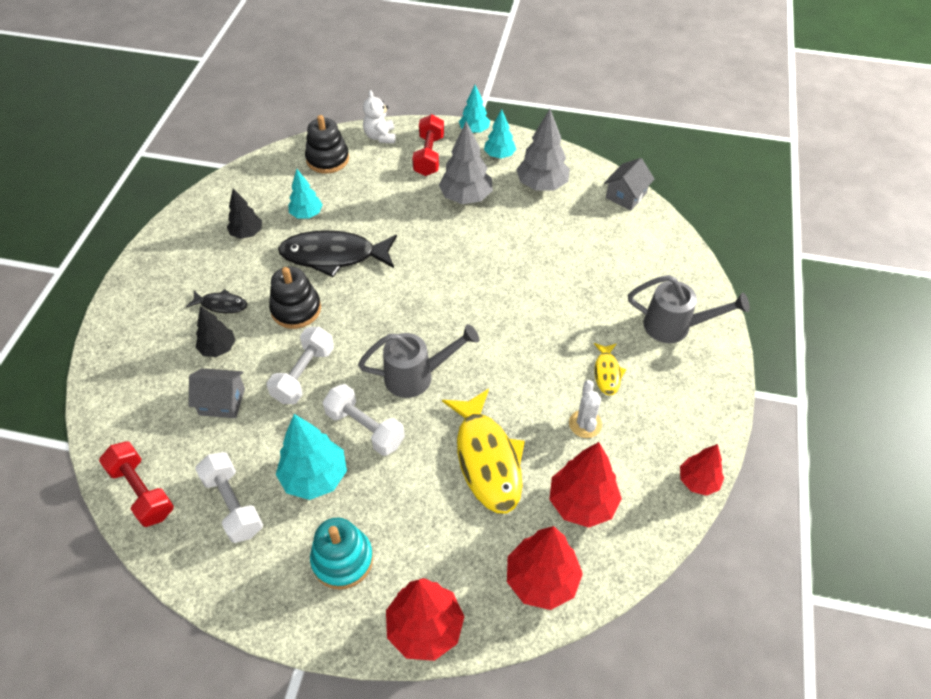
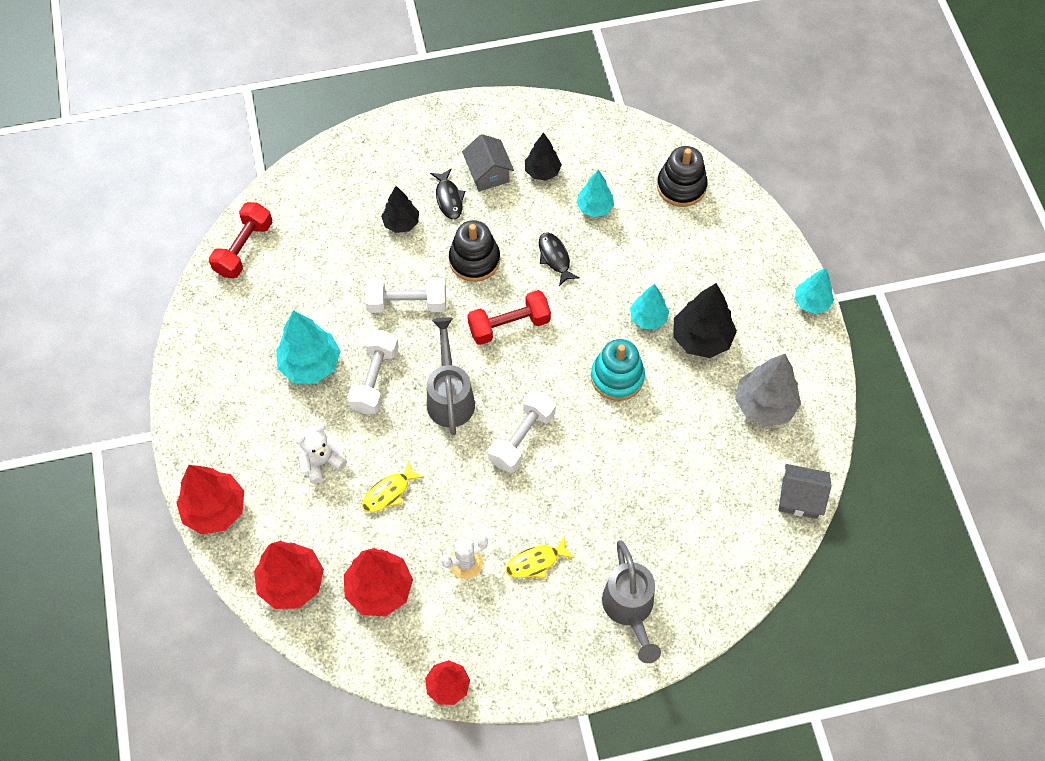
camera: 65 degrees right, 10 degrees up
grey house [188,368,245,418] -> grey house moved to [462,134,514,191]
white dumbbell [195,452,263,543] -> white dumbbell moved to [488,390,556,473]
black fish [278,230,397,277] -> black fish [539,232,580,286], size x0.49
turquoise stacking toy [310,518,373,590] -> turquoise stacking toy moved to [591,339,645,401]
grey watering can [358,324,479,398] -> grey watering can turned 150 degrees counterclockwise [427,317,475,435]
white teddy bear [363,90,396,144] -> white teddy bear moved to [295,424,347,484]
red dumbbell [412,114,444,176] -> red dumbbell moved to [467,290,551,345]
grey tree [439,121,493,204] -> black tree [673,283,737,358]
yellow fish [442,389,525,513] -> yellow fish [362,460,424,512], size x0.49
turquoise tree [484,109,516,159] -> turquoise tree moved to [630,284,669,330]

